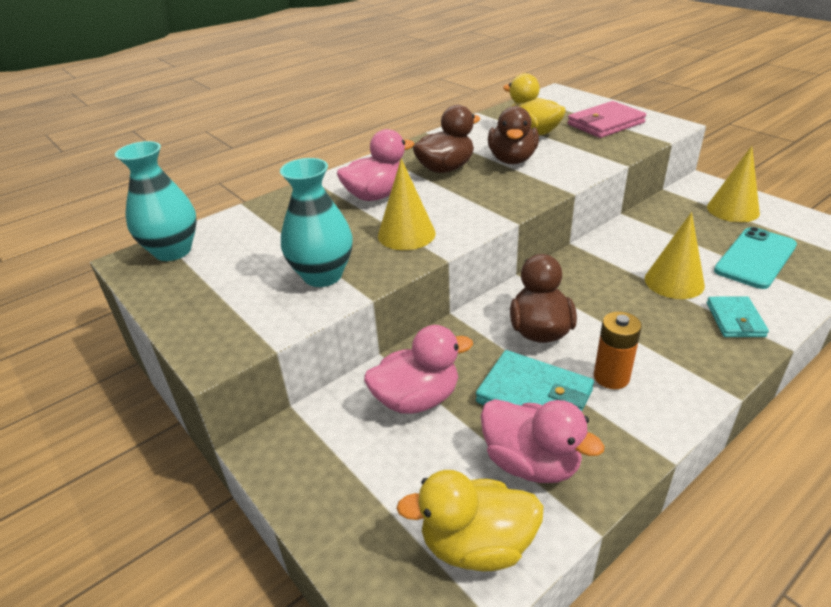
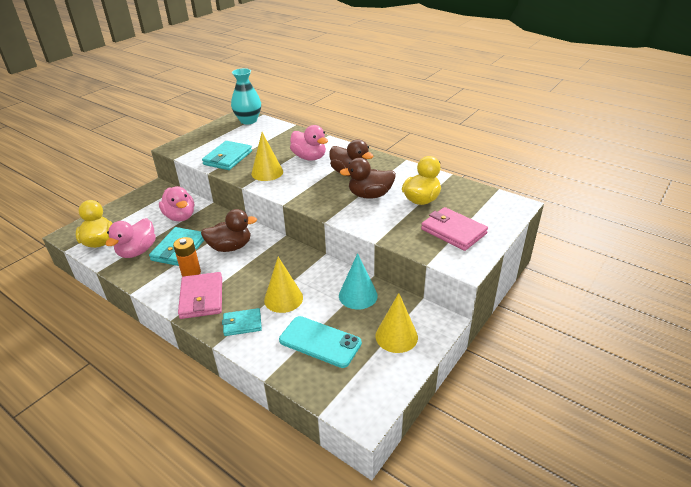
camera: 75 degrees right, 0 degrees up
turquoise vase [280,158,353,287] -> turquoise wallet [202,141,252,170]
none -> pink wallet [178,272,222,319]
none -> turquoise cone [339,253,378,309]

